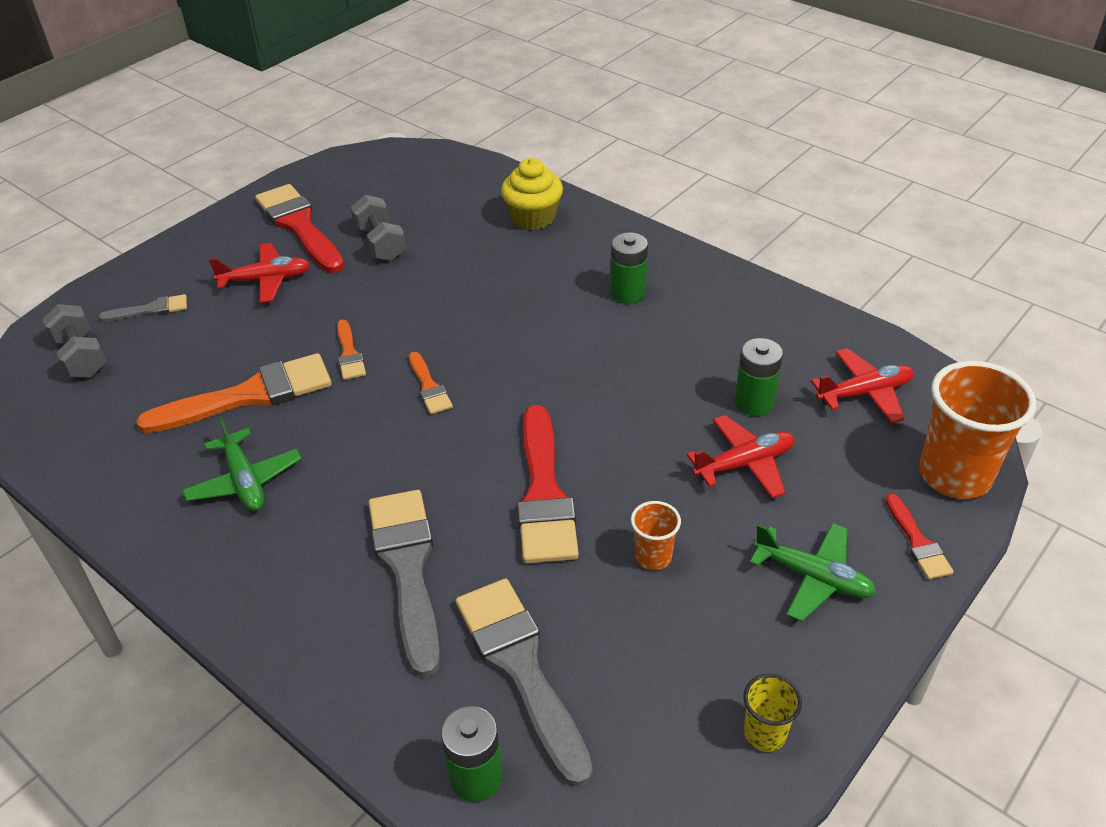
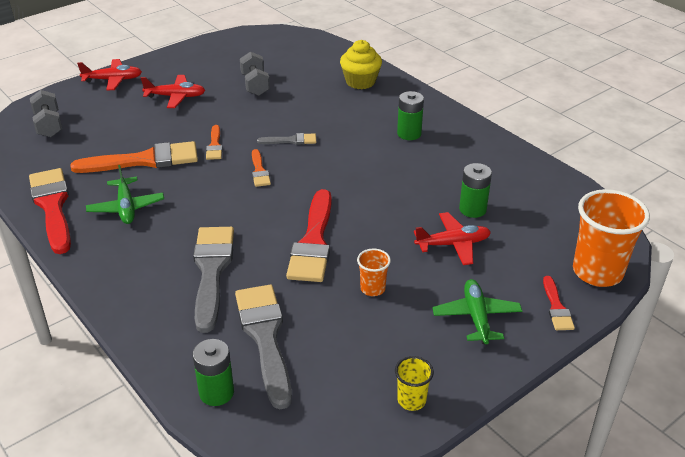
camera: 10 degrees right, 5 degrees down
grey brush [99,294,187,322] -> grey brush moved to [257,133,316,145]
red brush [255,184,344,273] -> red brush moved to [29,168,71,254]
green plane [749,523,876,622] -> green plane turned 135 degrees counterclockwise [432,279,522,344]
red plane [811,348,914,423] -> red plane moved to [77,59,142,91]

